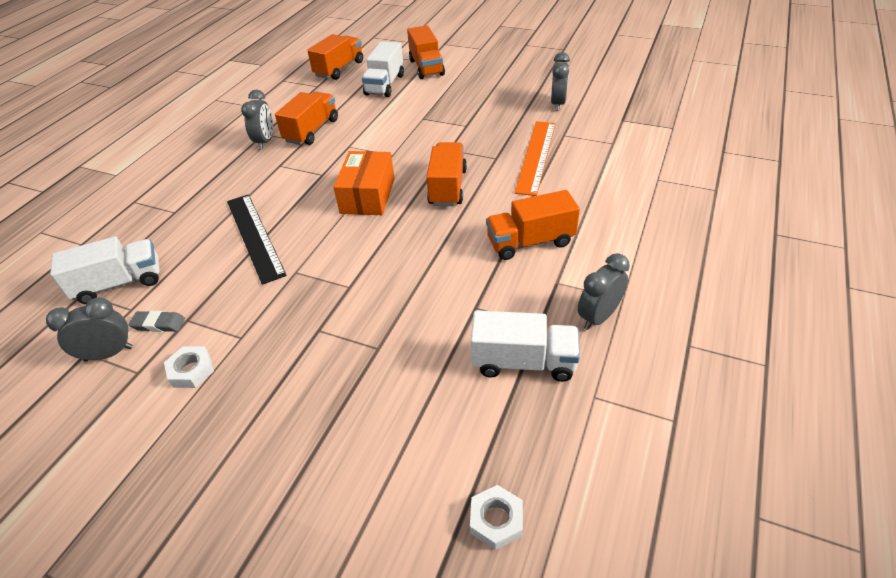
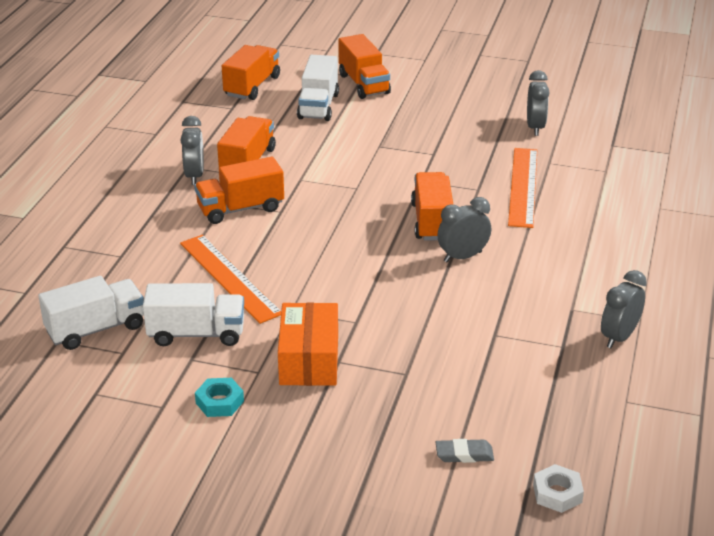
camera: 10 degrees left, 10 degrees down
grey clock [46,298,133,362] -> grey clock moved to [437,197,491,262]
grey eraser [128,311,185,332] -> grey eraser moved to [436,439,494,463]
white nut [164,346,214,388] -> turquoise nut [195,378,244,417]
black ruler [227,194,287,285] -> orange ruler [180,235,281,324]
orange box [334,151,395,215] -> orange box moved to [278,303,338,386]
white truck [471,311,580,382] -> white truck moved to [143,283,244,346]
orange truck [486,190,580,260] -> orange truck moved to [194,157,284,224]

